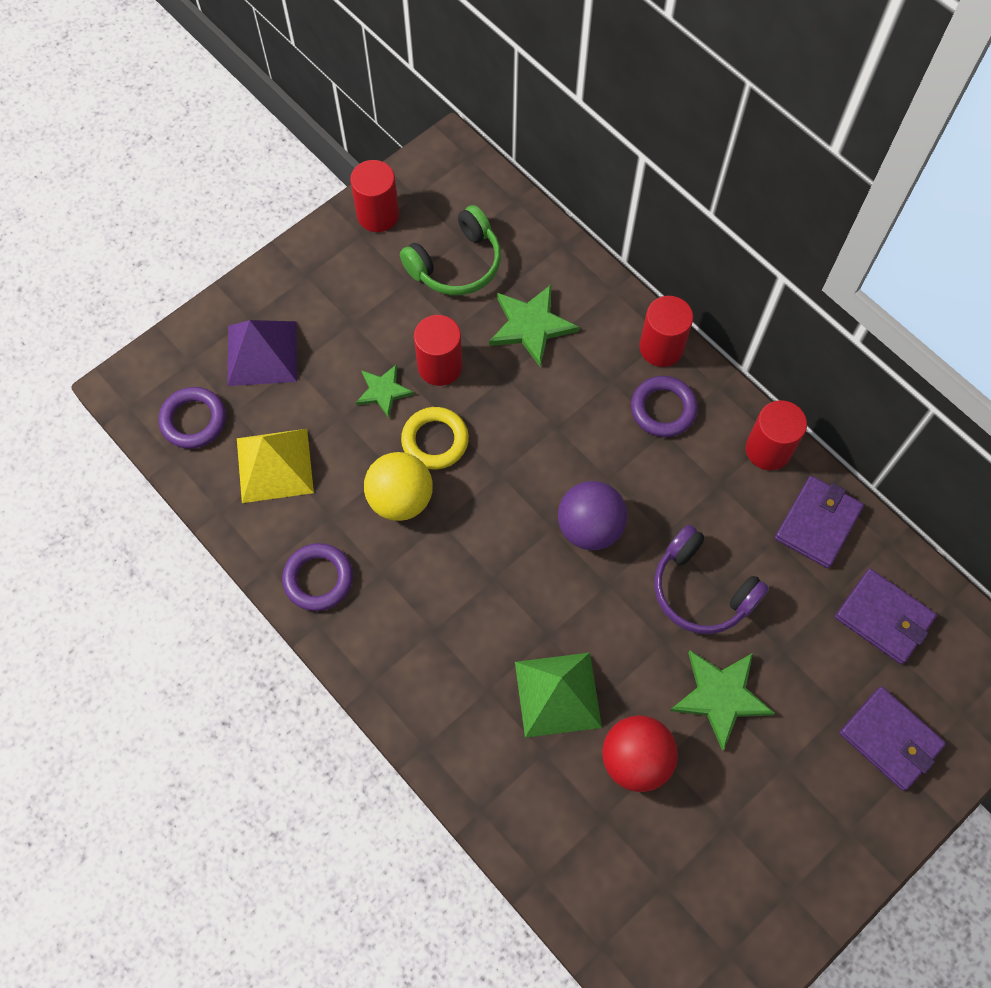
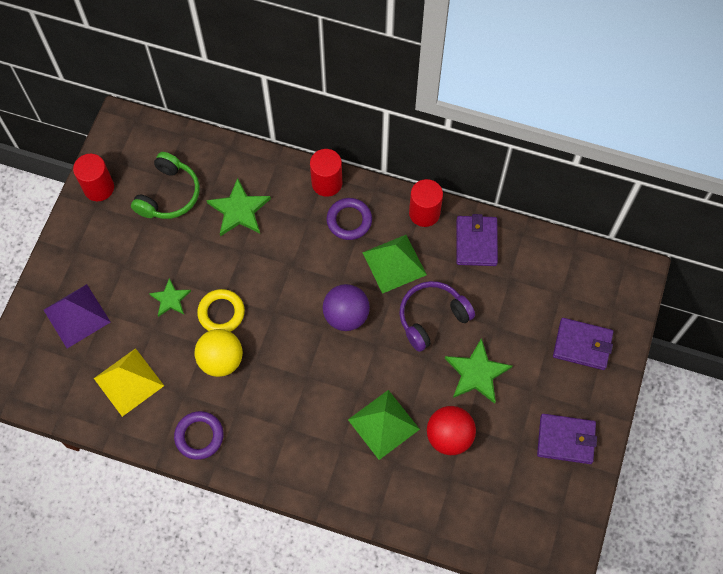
camera: 30 degrees left, 0 degrees up
purple ring [159,387,226,449] -> none
red cylinder [414,315,463,386] -> none
purple headphones [654,525,769,634] -> purple headphones turned 135 degrees clockwise [399,281,475,352]
purple wallet [835,569,937,664] -> purple wallet moved to [537,414,597,464]
none -> green pyramid [362,235,427,294]

